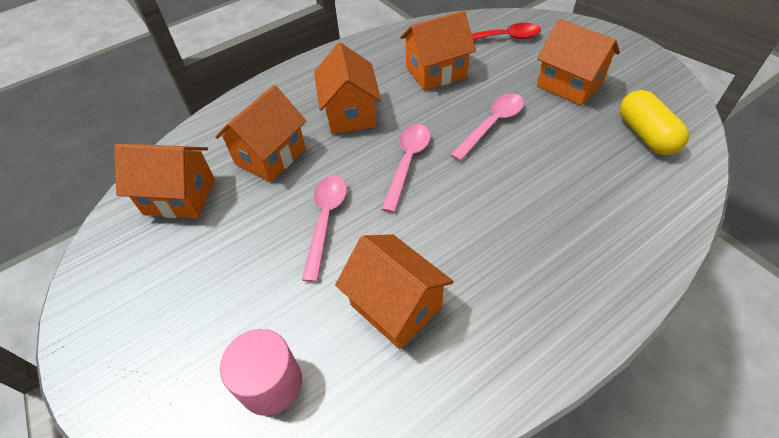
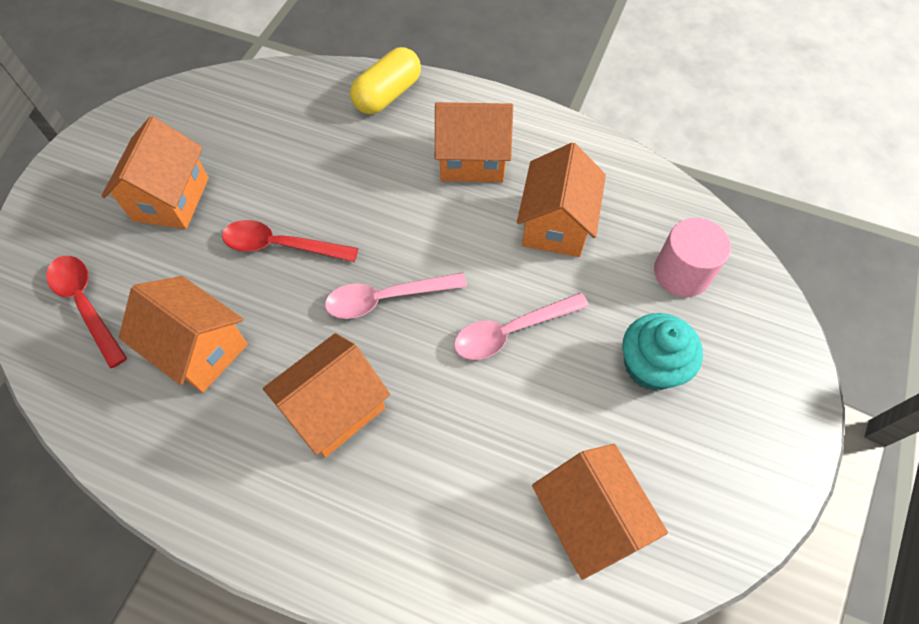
camera: 125 degrees left, 10 degrees up
orange house [215,85,306,182] -> orange house moved to [435,102,513,182]
pink spoon [450,93,524,161] -> red spoon [222,220,358,262]
yellow capsule [620,90,689,155] -> yellow capsule moved to [350,47,421,114]
none -> turquoise cupcake [622,313,703,391]

